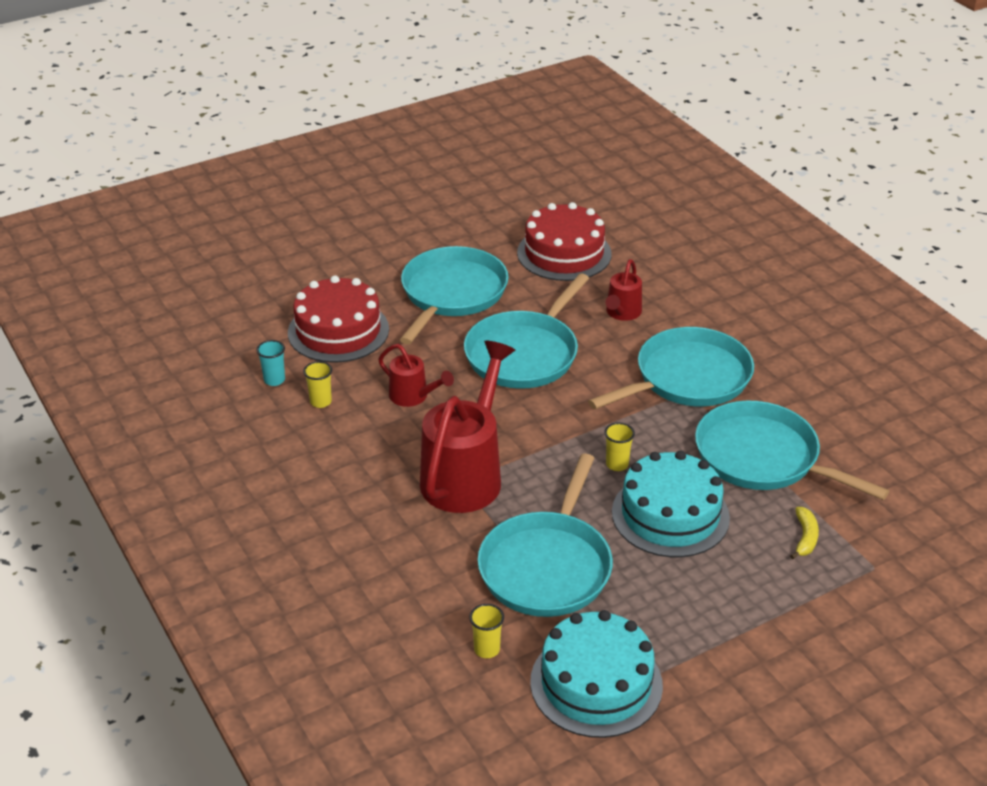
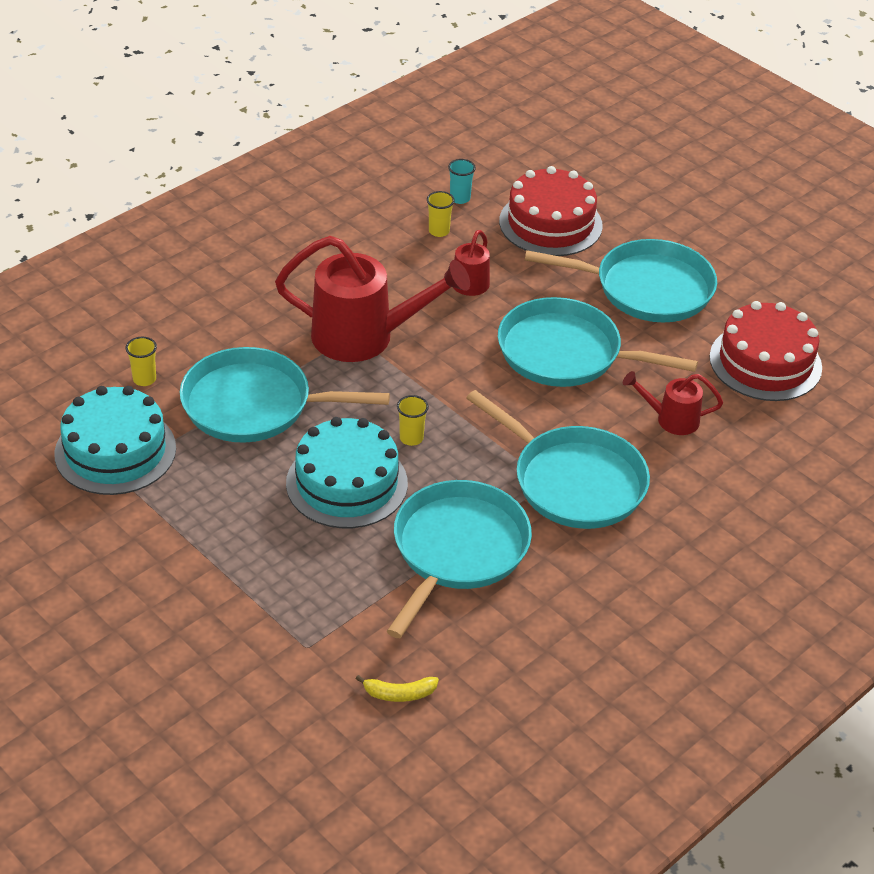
camera: 75 degrees right, 5 degrees up
yellow banana [790,507,819,559] -> yellow banana moved to [356,675,439,702]

